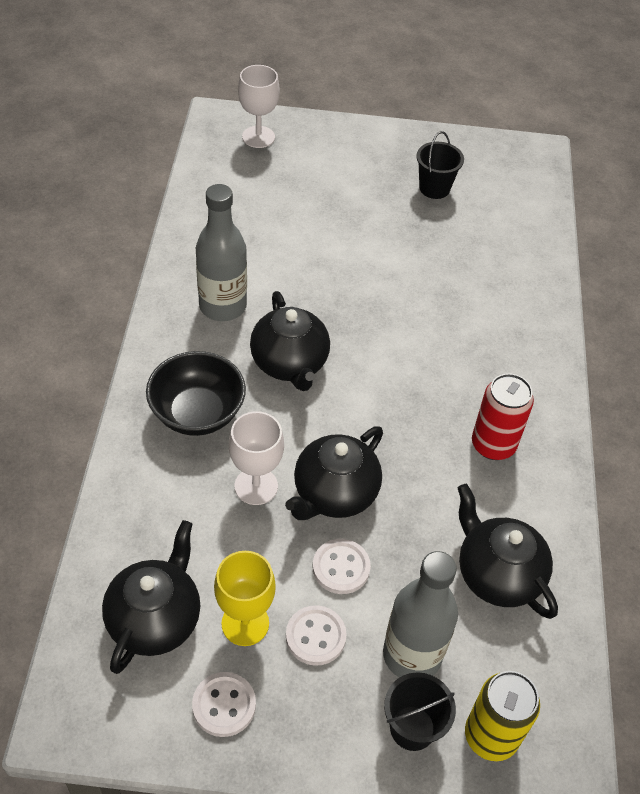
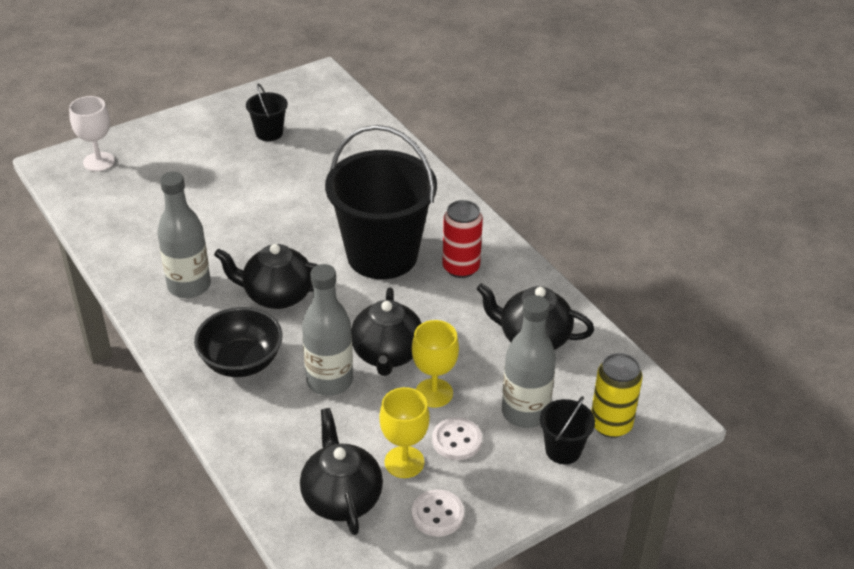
camera: 35 degrees left, 10 degrees down
white goblet [229,411,284,505] -> grey bottle [302,264,353,396]
black teapot [250,291,330,391] -> black teapot turned 150 degrees clockwise [214,244,318,309]
white button [313,539,371,594] -> yellow goblet [412,320,459,408]
none -> black bucket [325,125,437,279]

